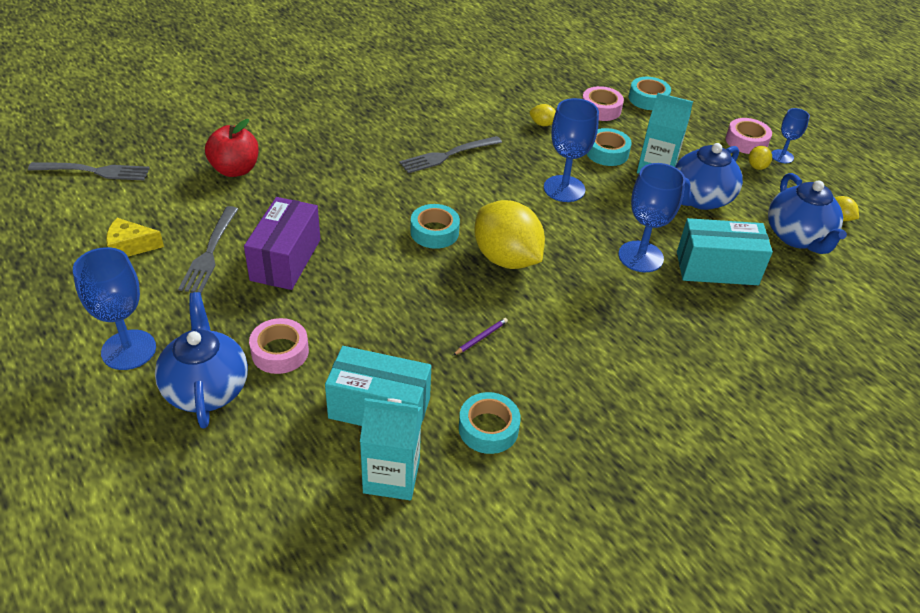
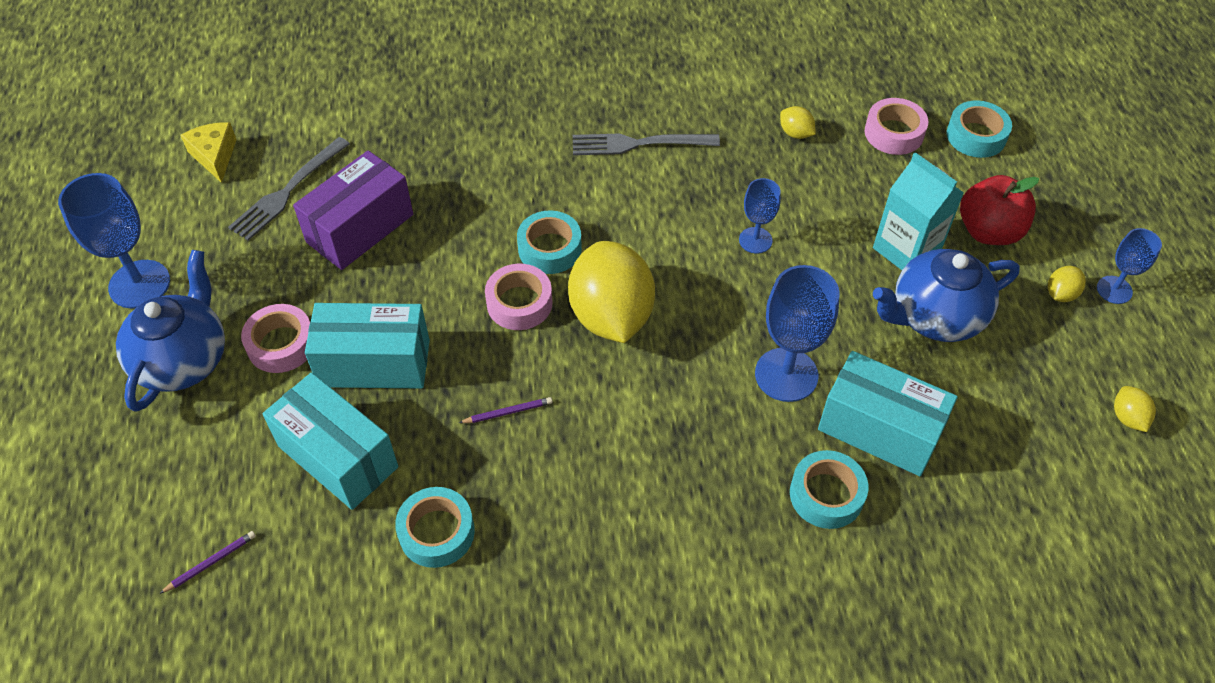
camera: 30 degrees right, 10 degrees up
grey fork [28,162,150,181] -> none
yellow cheese [106,218,164,256] -> yellow cheese turned 45 degrees clockwise [181,122,237,183]
red apple [205,119,259,177] -> red apple moved to [960,175,1039,245]
turquoise carton [360,398,422,500] -> none
blue goblet [544,98,599,202] -> blue goblet [739,178,781,253], size x0.58
turquoise tape [587,128,632,166] -> turquoise tape moved to [790,450,868,529]
pink tape [726,118,772,154] -> pink tape moved to [485,264,552,330]
blue teapot [768,173,847,254] -> none
none -> purple pencil [159,531,256,594]
none -> turquoise box [305,303,430,389]

